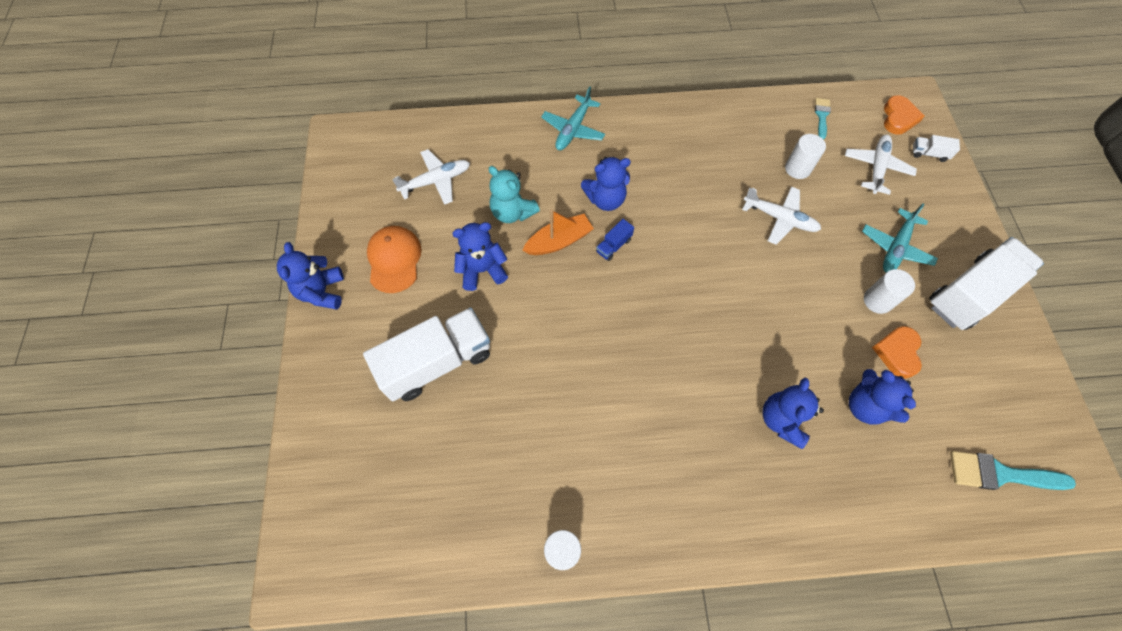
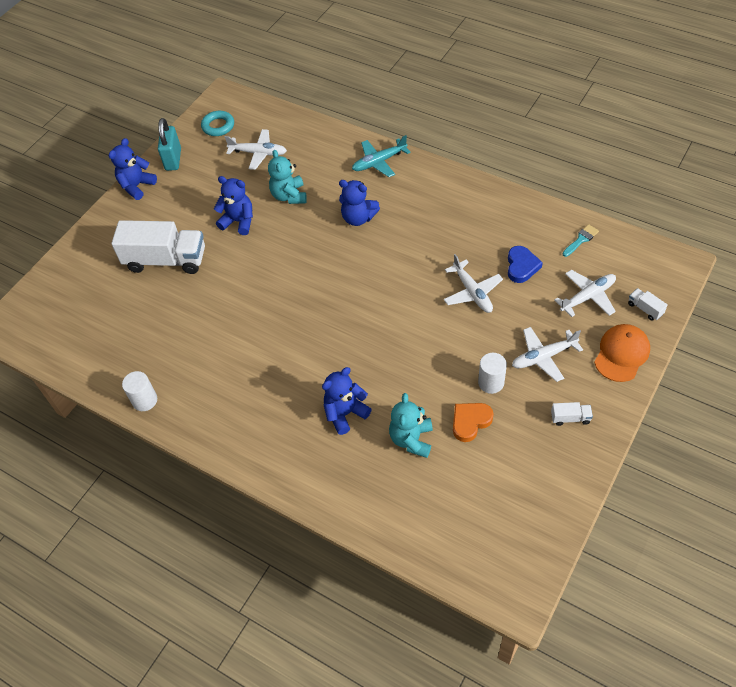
camera: 40 degrees right, 10 degrees down
orange cap [367,226,422,293] -> orange cap moved to [594,324,650,382]
orange boat [522,209,594,255] -> none
blue truck [596,219,634,261] -> none
white cylinder [785,134,826,179] -> blue heart [508,246,543,283]
blue teddy bear [849,369,916,425] -> turquoise teddy bear [389,393,433,458]
turquoise plane [862,203,938,272] -> white plane [512,327,583,382]
orange heart [884,95,925,135] -> none
white truck [929,237,1044,330] -> white truck [551,402,593,426], size x0.40
turquoise brush [950,451,1076,490] -> none
none -> turquoise padlock [158,118,181,171]
none -> turquoise ring [201,111,234,136]

